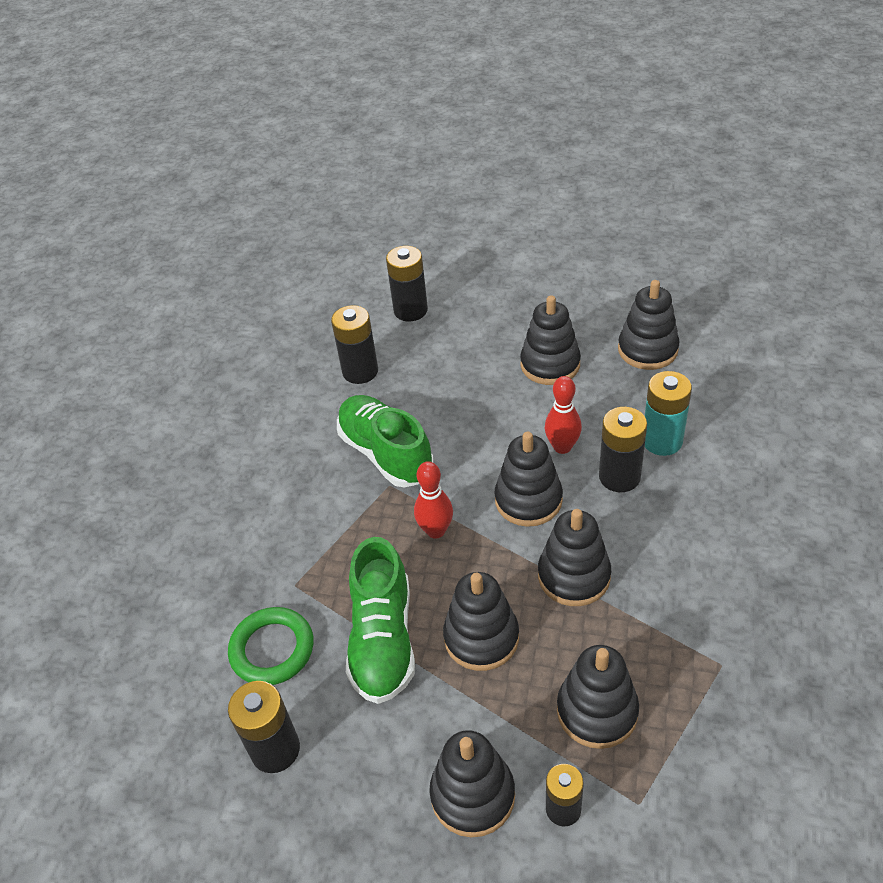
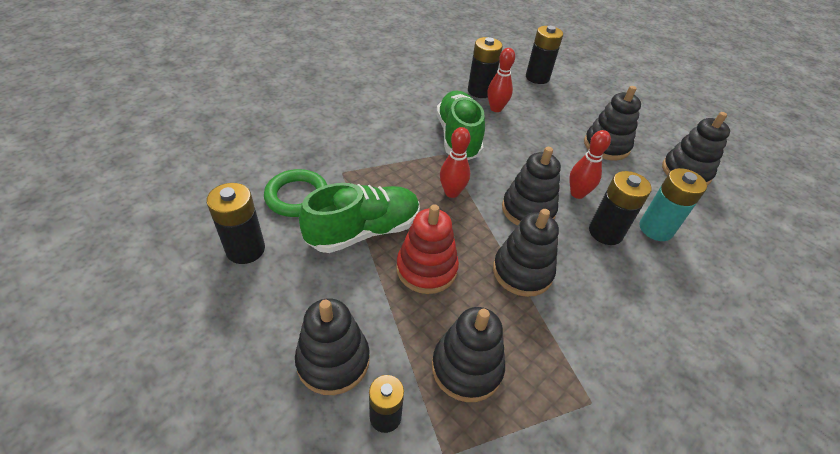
camera: 25 degrees right, 0 degrees up
green shoe [346,537,415,704] -> green shoe turned 150 degrees counterclockwise [299,183,420,253]
black stacking toy [443,572,519,671] -> red stacking toy [396,204,459,294]
none -> red bowling pin [487,48,515,112]

